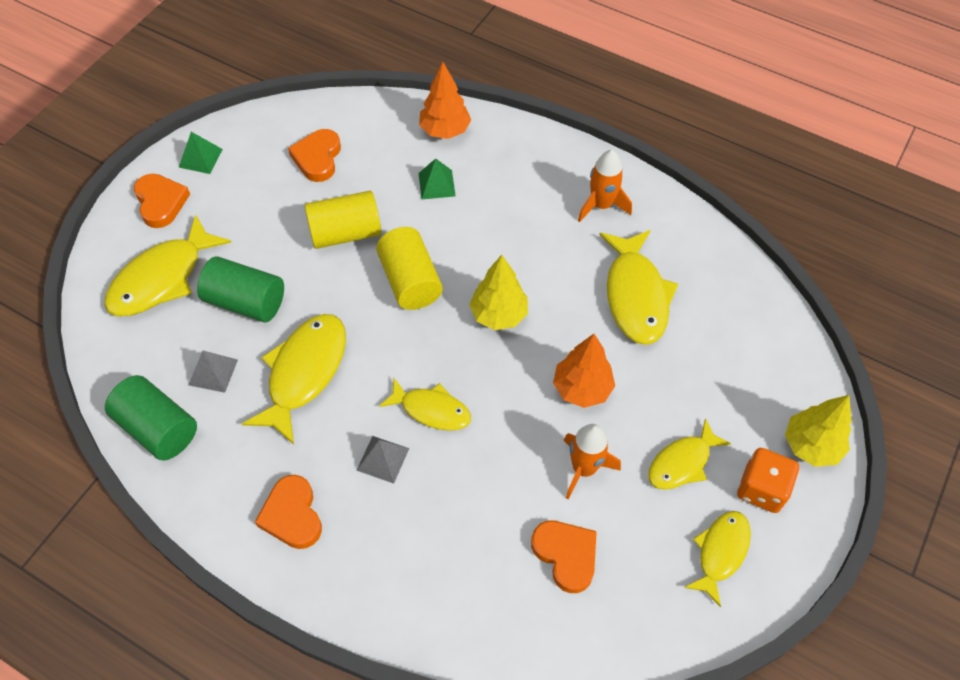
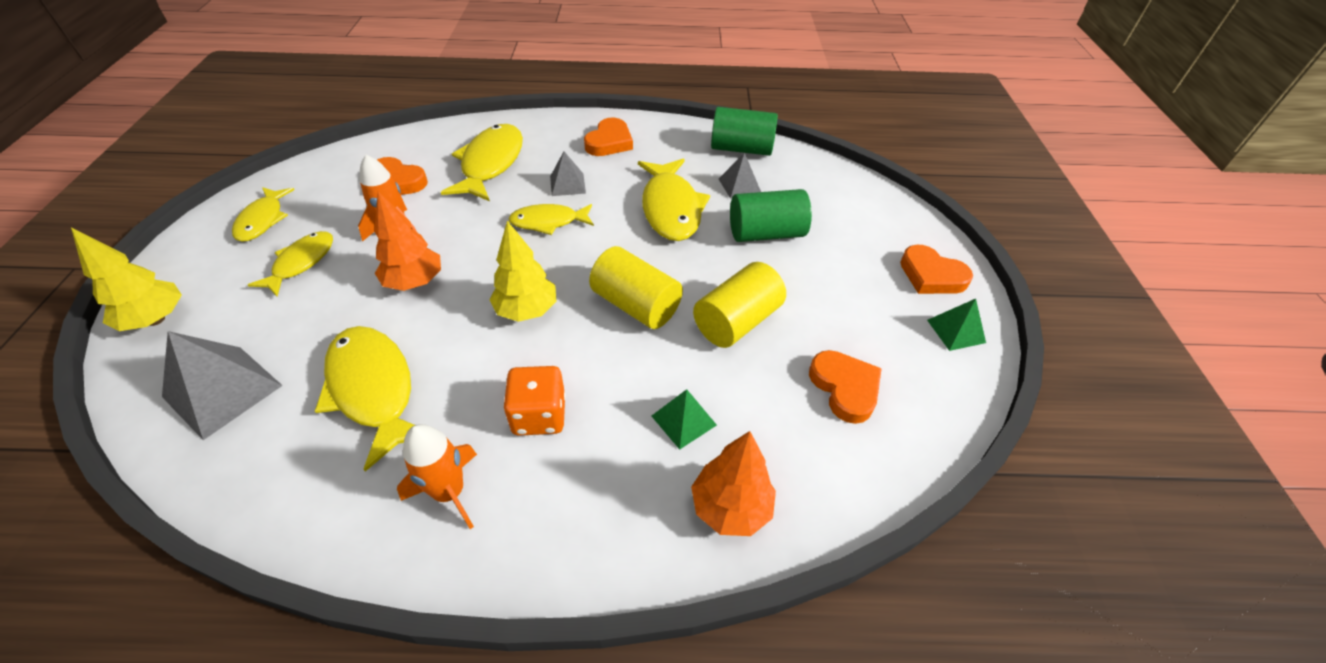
camera: 150 degrees right, 10 degrees down
yellow fish [104,214,231,316] -> yellow fish moved to [441,124,523,201]
orange heart [255,475,322,549] -> orange heart turned 75 degrees clockwise [584,118,633,156]
orange dice [737,448,799,513] -> orange dice moved to [503,366,566,436]
none -> grey pyramid [162,331,283,440]

